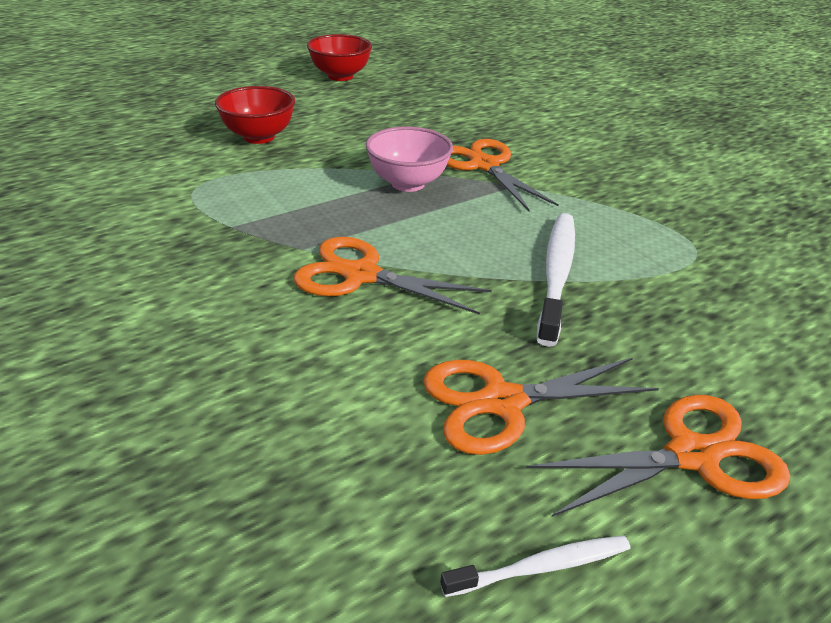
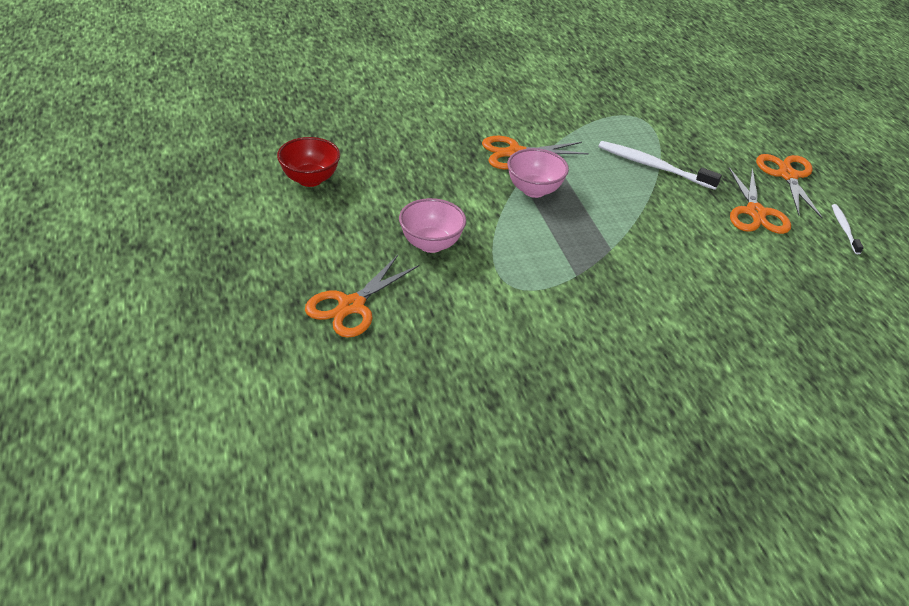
camera: 75 degrees left, 5 degrees up
red bowl [215,86,295,144] -> pink bowl [399,198,466,253]
orange scissors [294,237,492,315] -> orange scissors moved to [305,255,419,338]

